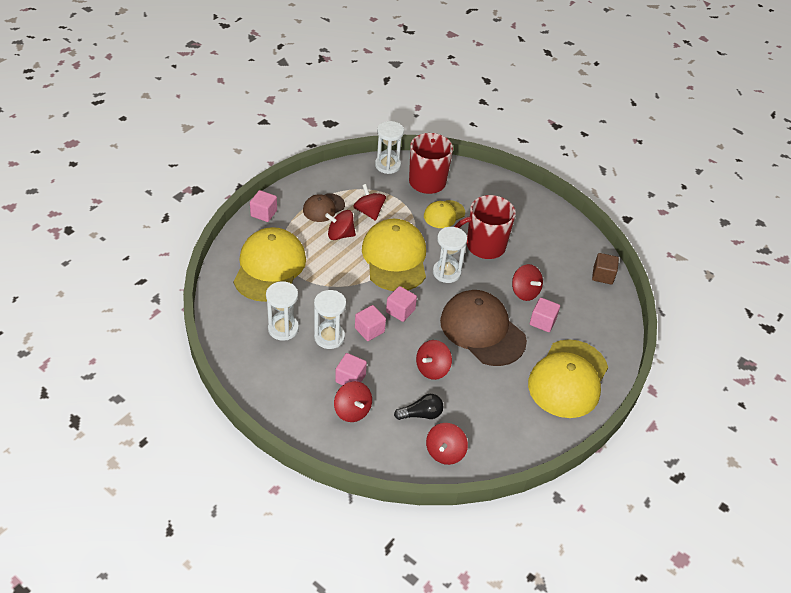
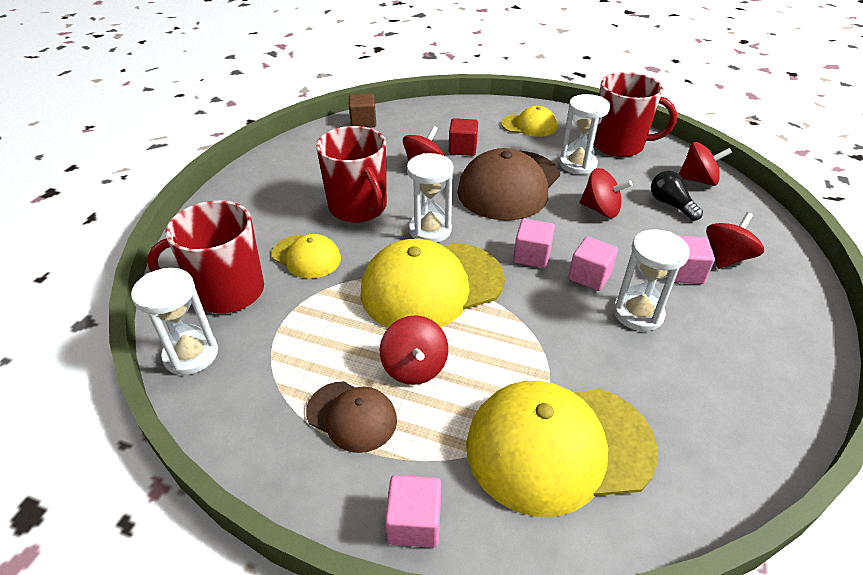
camera: 105 degrees left, 5 degrees down
white hourglass [266,281,299,341] -> white hourglass moved to [559,94,610,175]
red spinning top [353,184,386,221] -> none
yellow cap [528,339,608,418] -> yellow cap [501,106,557,137], size x0.52
pink cube [530,298,560,332] -> red cube [449,118,478,156]
none -> red mug [594,72,677,157]

